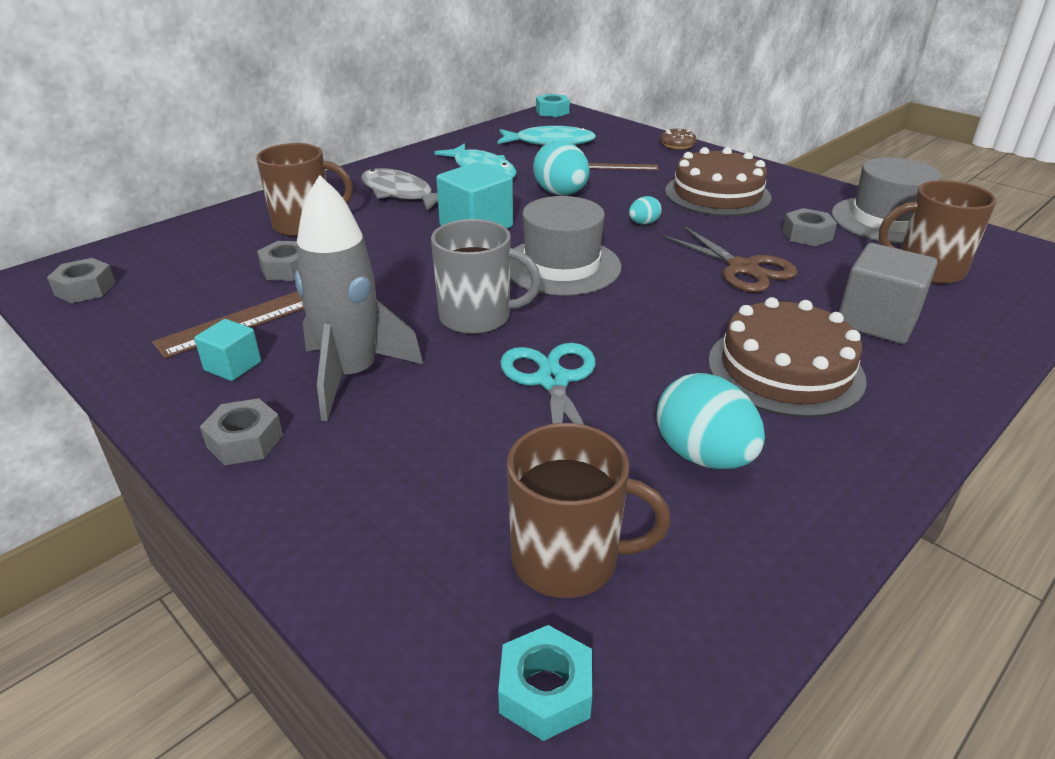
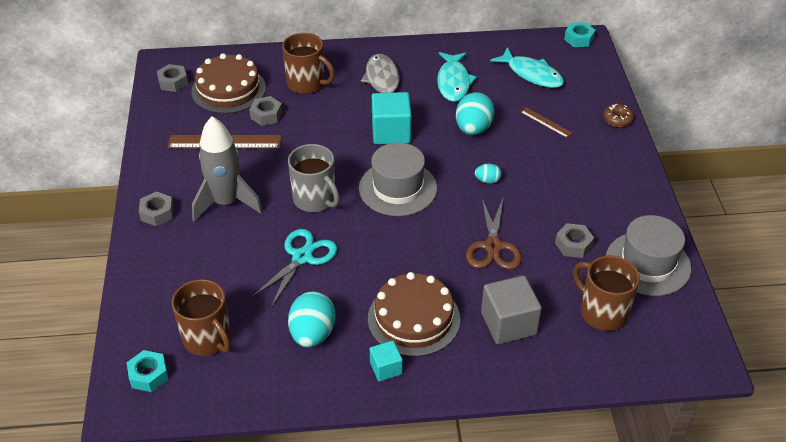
camera: 40 degrees right, 10 degrees up
turquoise cube [194,319,261,381] -> turquoise cube moved to [370,341,403,381]
brown cake [665,147,772,216] -> brown cake moved to [192,53,266,114]

